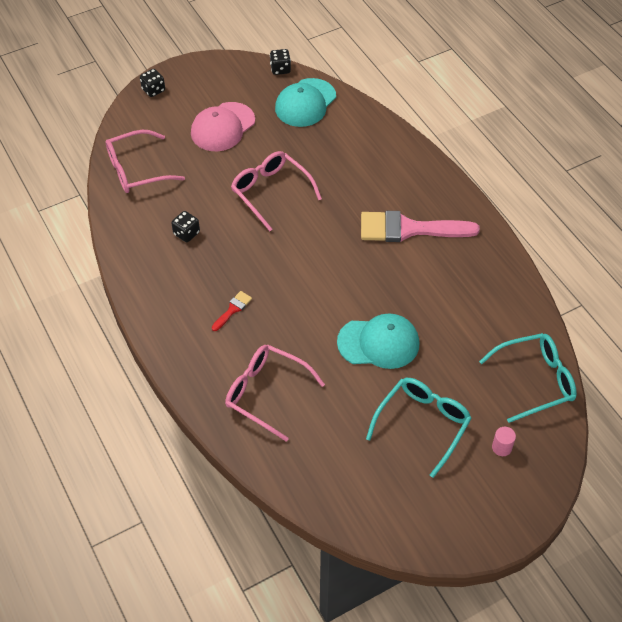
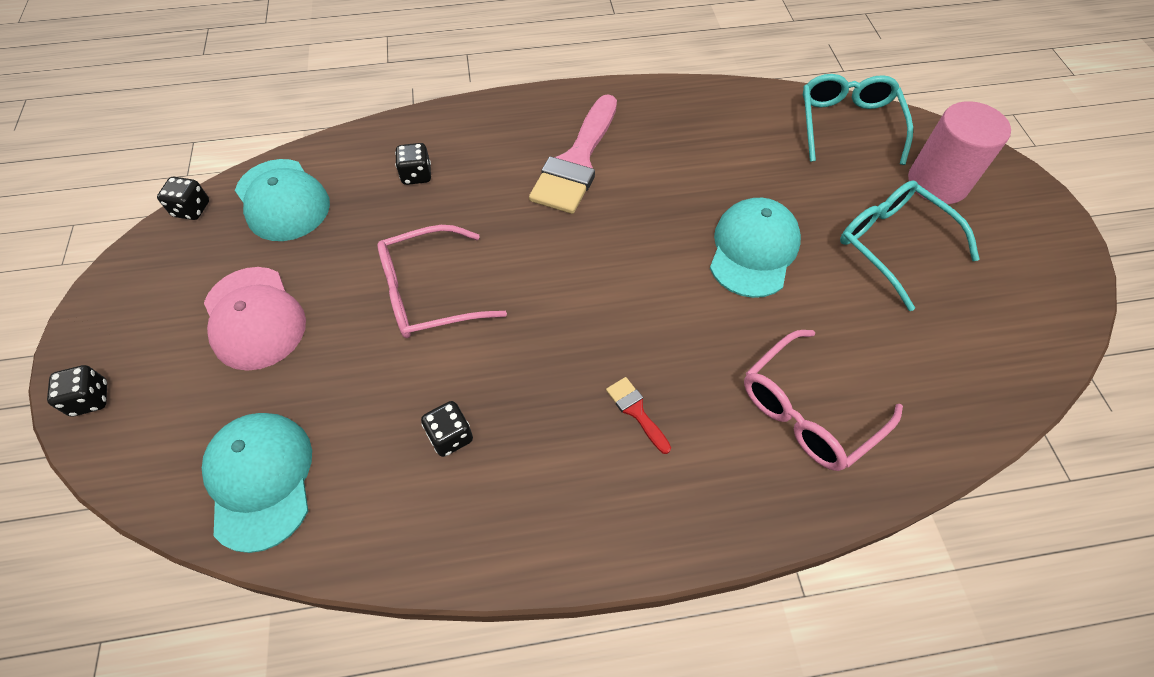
camera: 70 degrees left, 5 degrees up
pink glasses [105,130,185,193] -> turquoise cap [202,413,312,553]
pink cylinder [492,427,516,456] -> pink cylinder [908,101,1011,204], size x2.39
none -> black dice [395,143,431,185]

